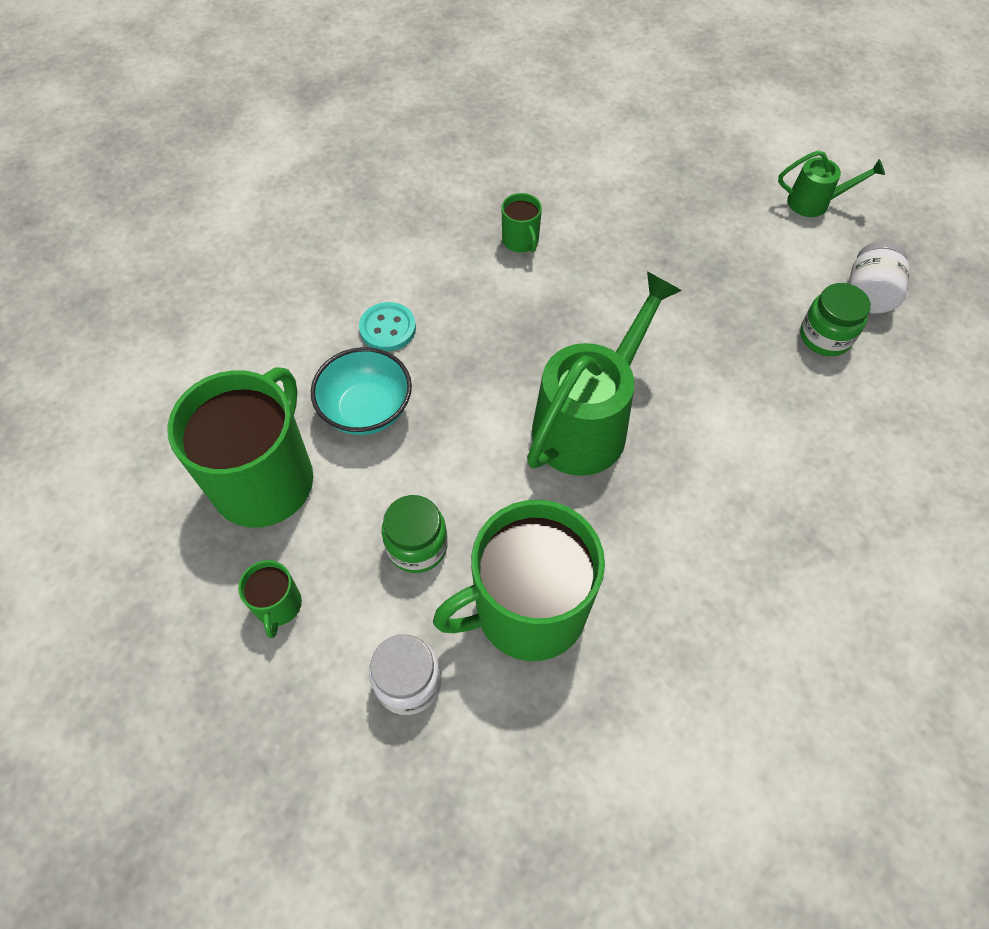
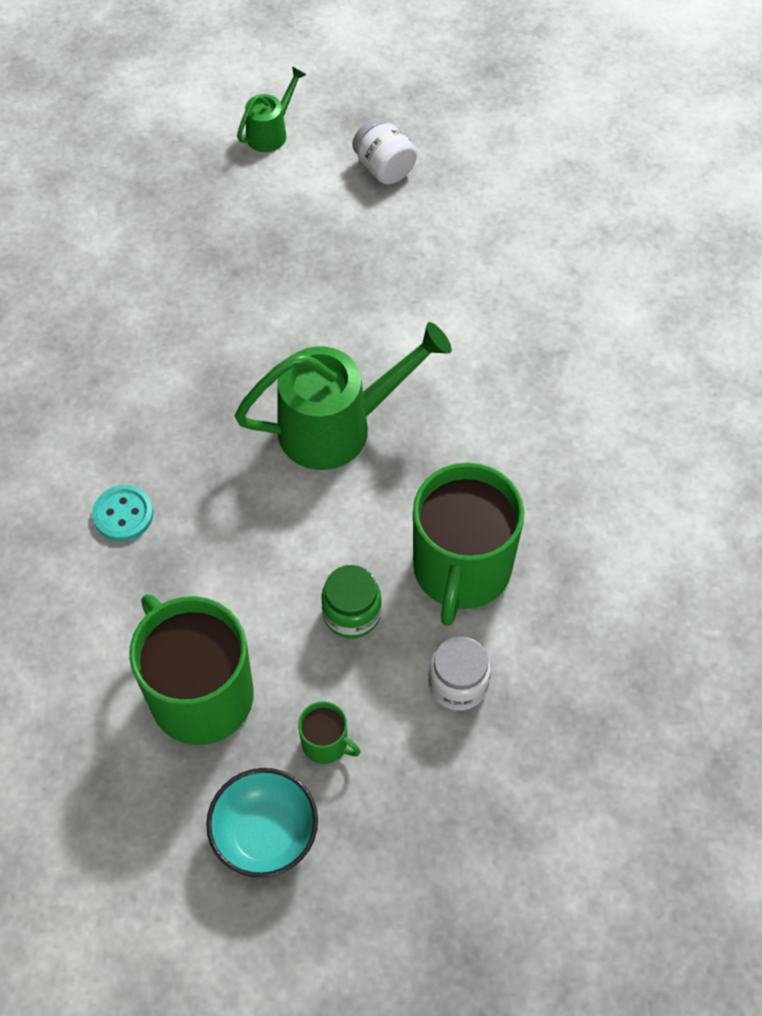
camera: 55 degrees left, 0 degrees up
turquoise bowl [311,347,412,435] -> turquoise bowl moved to [206,768,318,878]
green mug [502,193,542,253] -> none
green watering can [527,272,682,476] -> green watering can turned 90 degrees clockwise [234,322,452,470]
green jar [800,283,871,356] -> none

